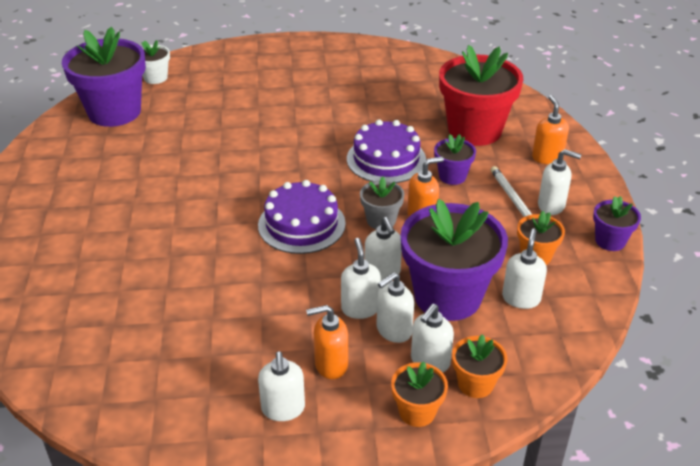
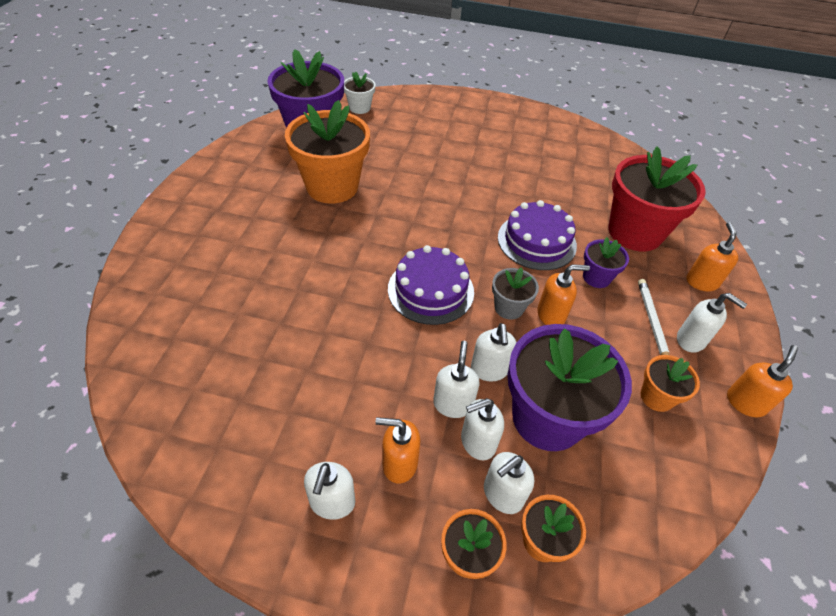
camera: 15 degrees right, 10 degrees up
white soap dispenser [502,229,547,309] -> none
purple flower pot [593,196,641,251] -> orange soap dispenser [727,345,798,417]
none -> orange flower pot [285,100,370,204]

